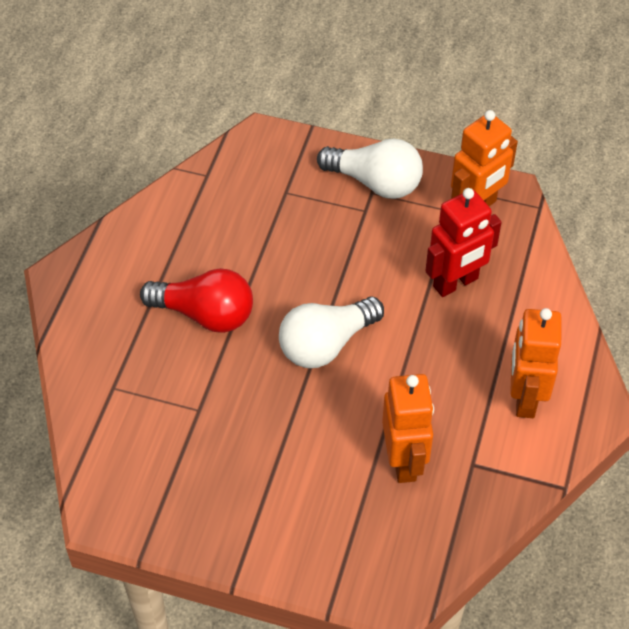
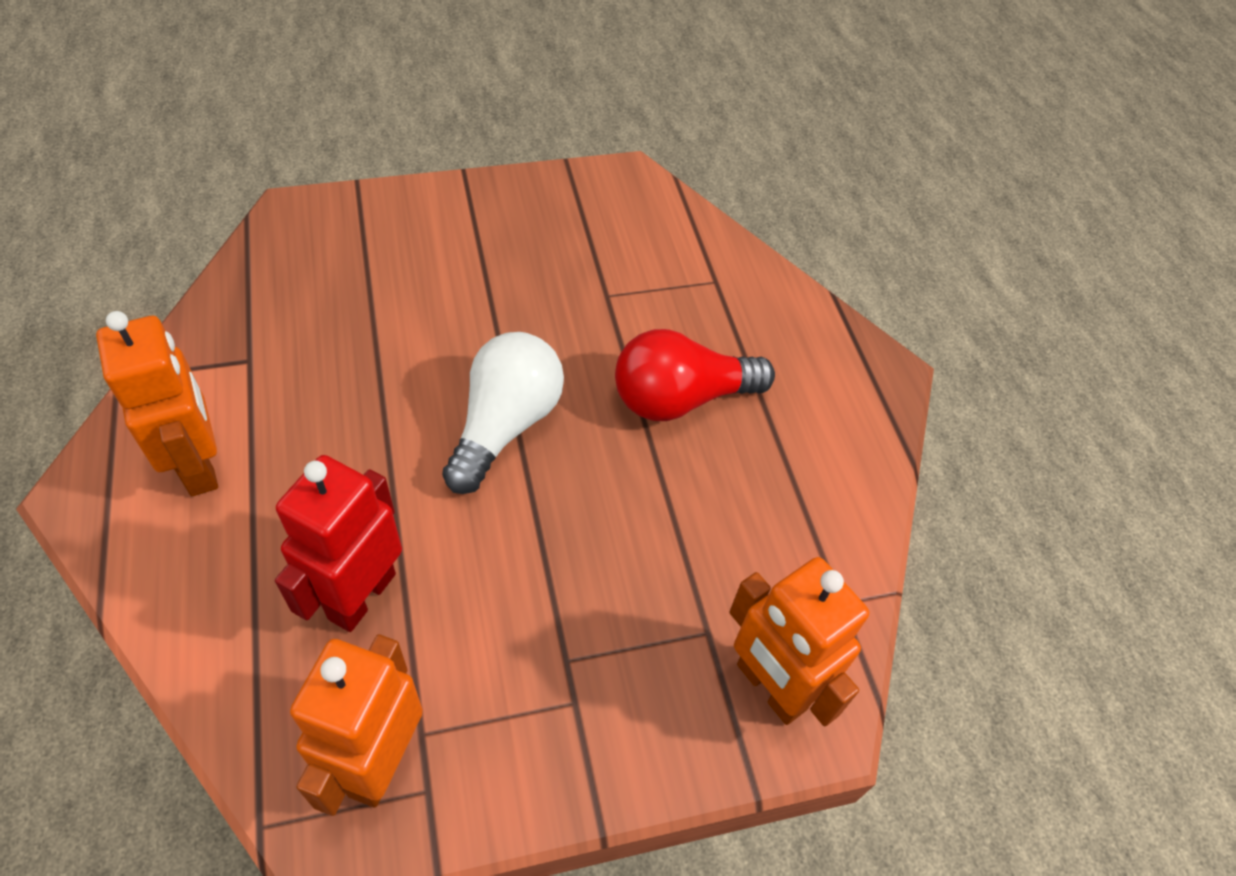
camera: 145 degrees right, 0 degrees up
white light bulb [317,139,423,199] -> none
orange robot [382,374,434,483] -> orange robot moved to [730,557,869,726]

